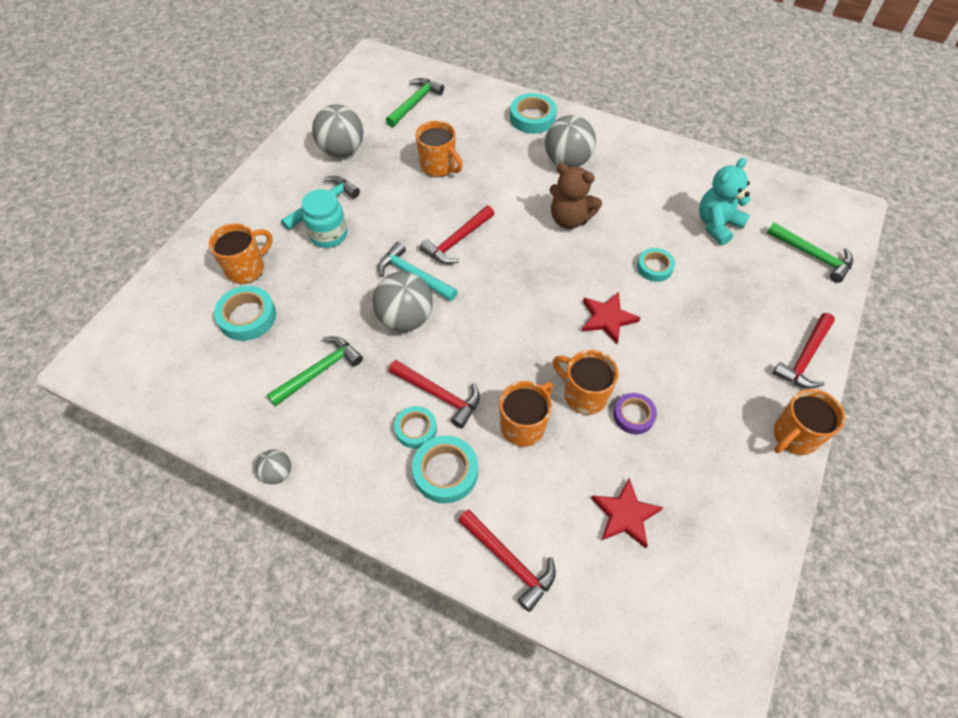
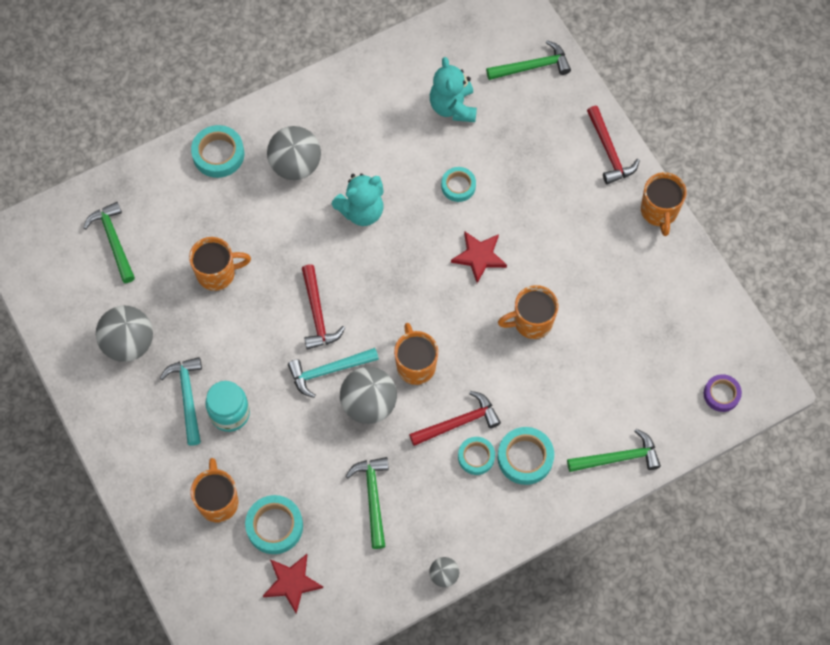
camera: 55 degrees left, 10 degrees up
red hammer [458,509,556,612] -> green hammer [567,429,661,472]
orange mug [499,381,553,447] -> orange mug moved to [394,323,438,385]
brown teddy bear [550,163,602,229] -> turquoise teddy bear [332,174,384,226]
red star [591,478,663,548] -> red star moved to [263,554,323,614]
purple tape [613,393,657,434] -> purple tape moved to [704,374,742,412]

